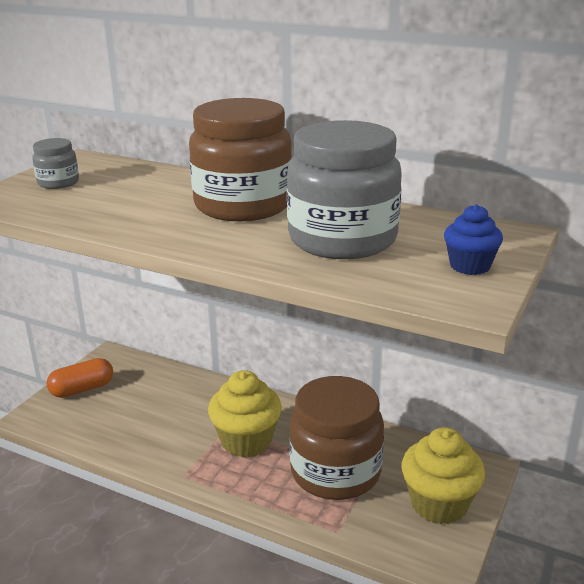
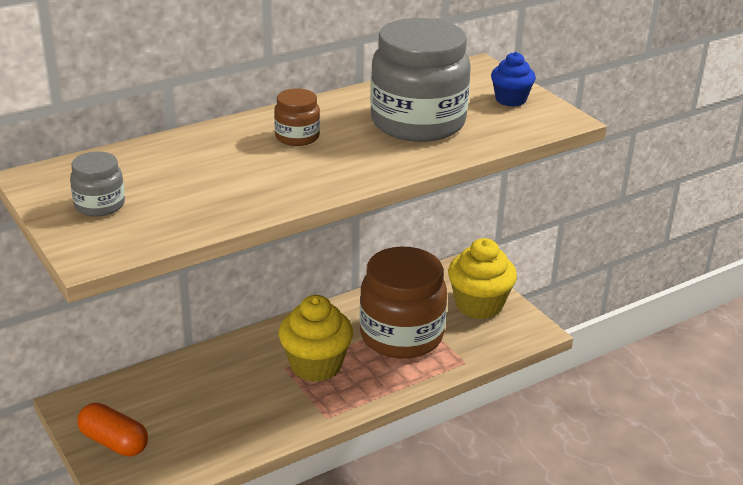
camera: 60 degrees left, 5 degrees up
orange capsule [47,358,113,398] -> orange capsule turned 60 degrees counterclockwise [77,403,148,457]
brown jar [189,98,292,221] -> brown jar [274,89,320,146], size x0.46

